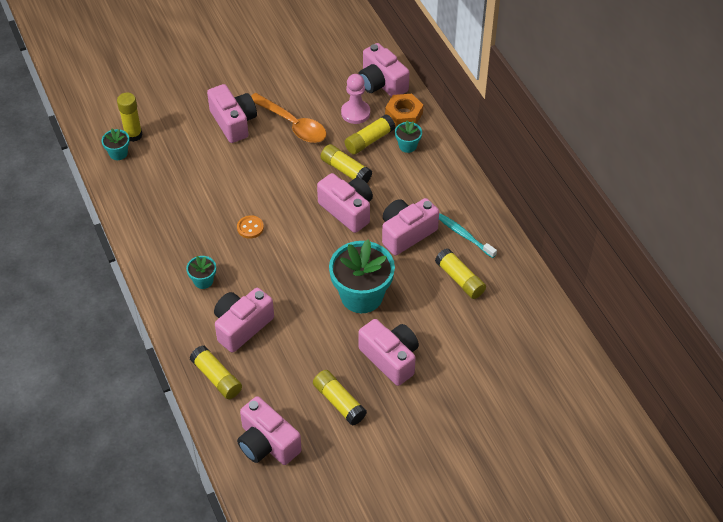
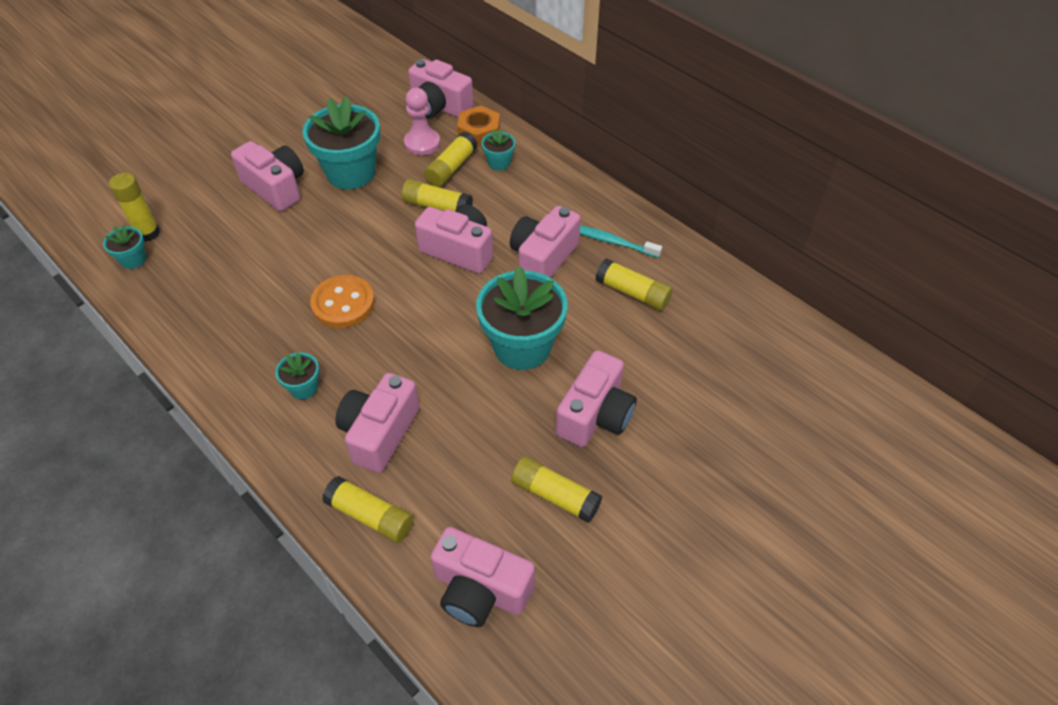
camera: 20 degrees left, 0 degrees up
orange button [237,215,264,239] -> orange button [310,275,375,328], size x1.74
orange spoon [251,93,327,143] -> turquoise flower pot [302,96,380,189]
pink camera [359,319,419,386] -> pink camera turned 90 degrees clockwise [556,350,637,447]

